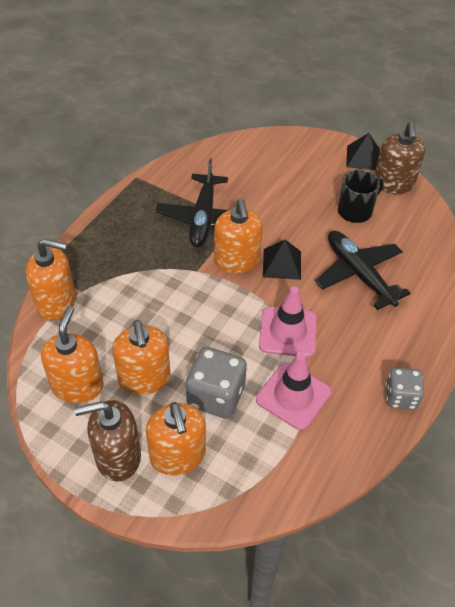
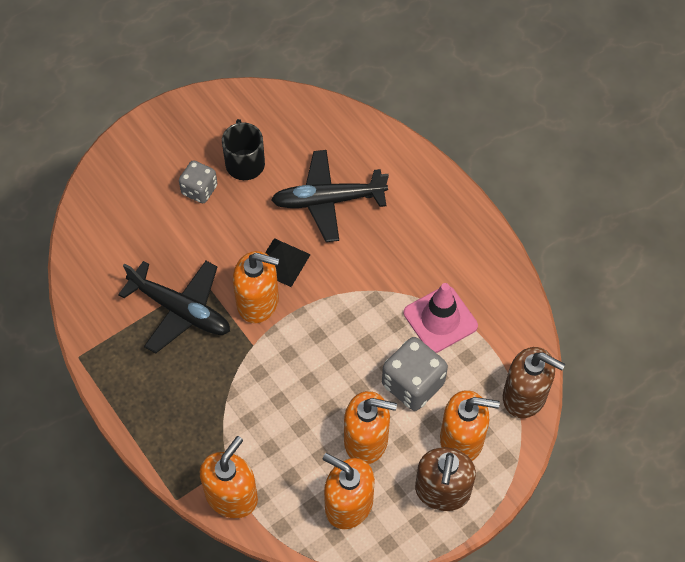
camera: 65 degrees left, 10 degrees up
pink traffic cone [259,287,317,357] -> none
black pyramid [346,133,380,170] -> none
brown soap dispenser [374,121,425,194] -> brown soap dispenser moved to [503,347,565,418]
grey dice [385,368,424,409] -> grey dice moved to [179,160,217,203]

